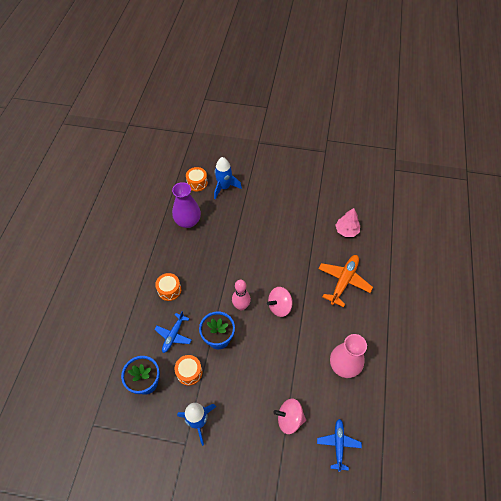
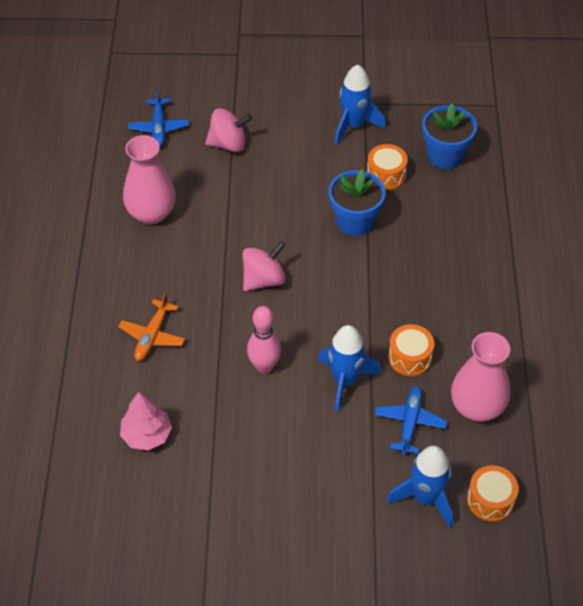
camera: 170 degrees right, 5 degrees down
blue plane [154,311,191,353] -> blue plane moved to [375,386,447,455]
orange drum [155,273,181,301] -> orange drum moved to [388,324,434,376]
purple vase [172,182,201,228] -> pink vase [451,332,510,422]
pink bowling pin [232,280,251,311] -> pink bowling pin moved to [247,306,281,373]
orange plane [318,255,373,307] -> orange plane [118,292,185,361], size x0.66
none -> blue rocket [318,325,381,412]

